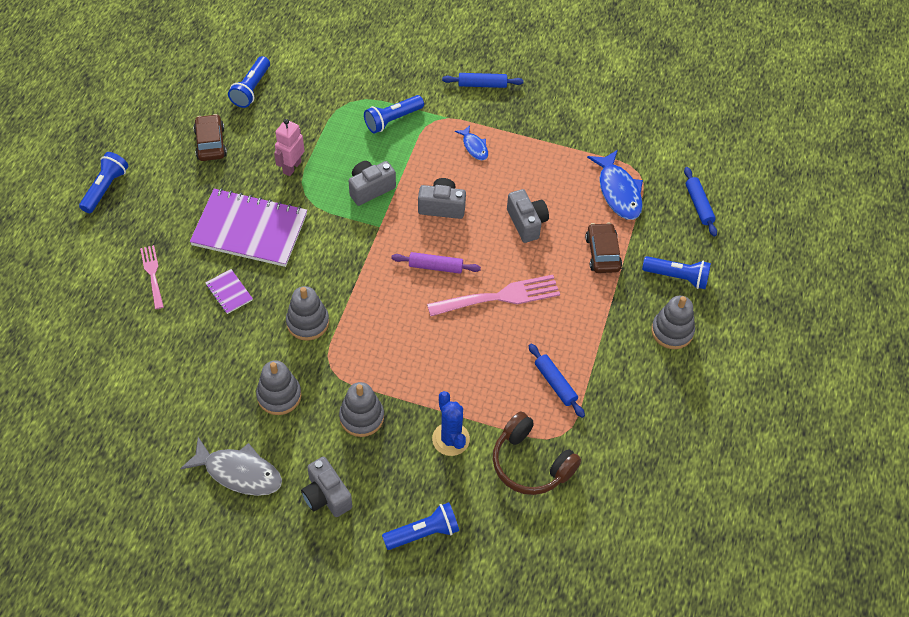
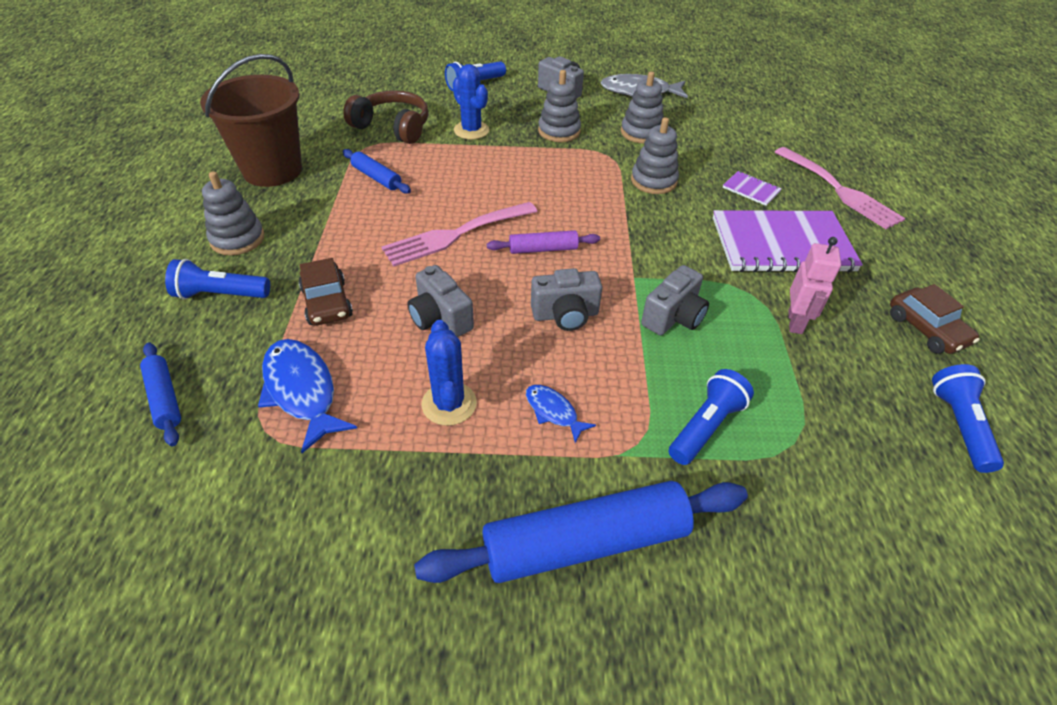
camera: 165 degrees right, 10 degrees down
blue flashlight [79,152,128,213] -> none
pink fork [140,245,164,309] -> pink fork [775,147,905,229], size x1.73
blue rolling pin [442,73,524,88] -> blue rolling pin [414,481,748,583], size x2.02
none -> brown bucket [200,54,302,187]
none -> blue cactus [421,320,477,426]

